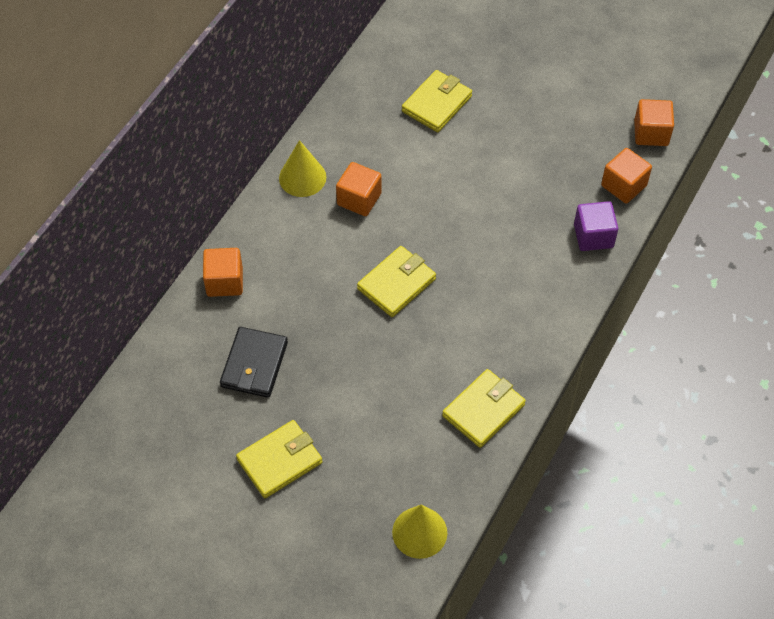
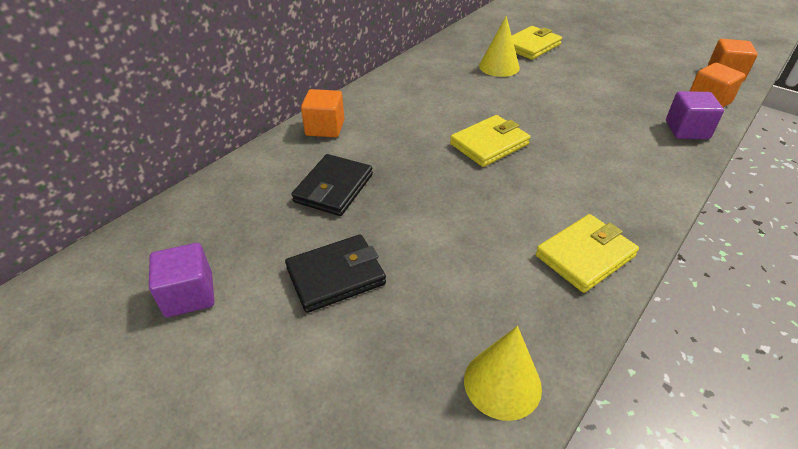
camera: 10 degrees right, 15 degrees down
yellow wallet [236,420,322,498] -> black wallet [285,234,386,313]
yellow cone [279,140,326,197] -> yellow cone moved to [479,16,520,77]
orange cube [336,162,382,216] -> none
none -> purple cube [149,243,214,317]

